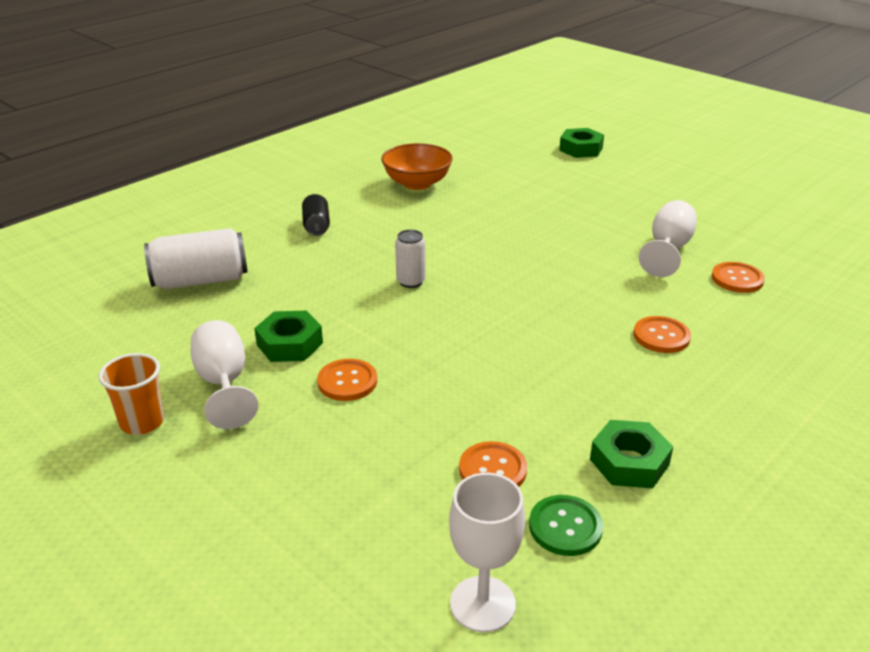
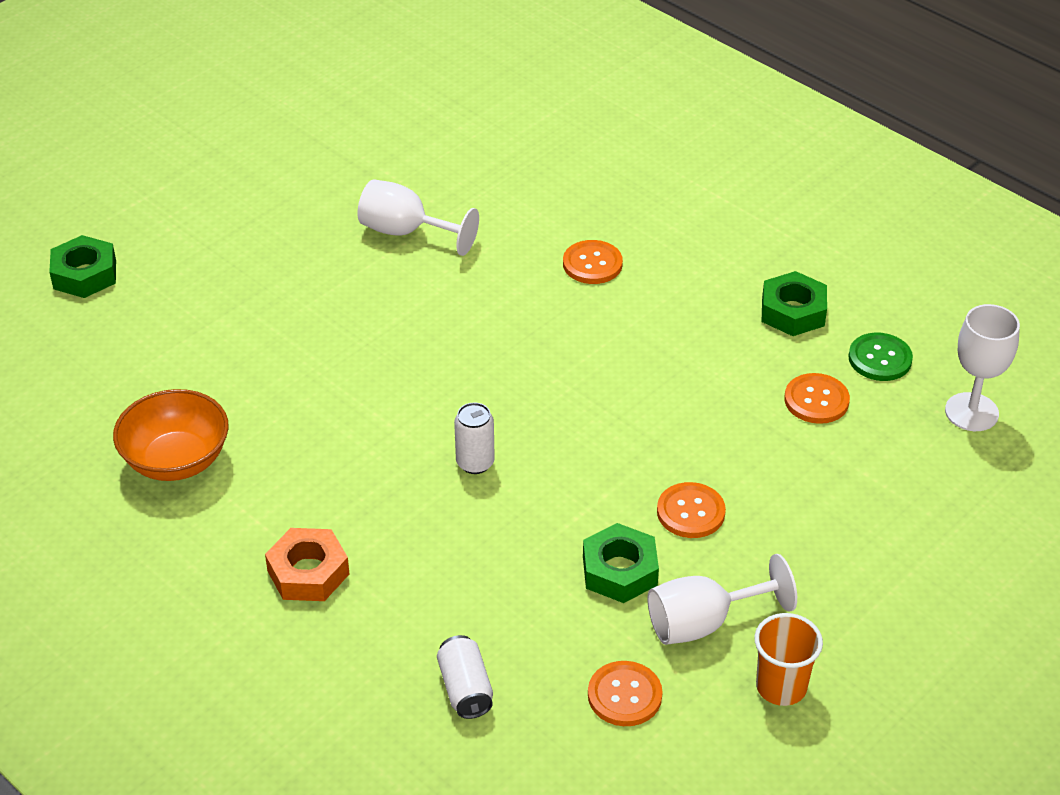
camera: 90 degrees left, 10 degrees up
white can [144,228,248,289] -> white can [437,635,493,719], size x0.57
black can [302,194,330,236] -> orange nut [265,528,350,601]
orange button [712,262,765,293] -> orange button moved to [588,661,663,726]

